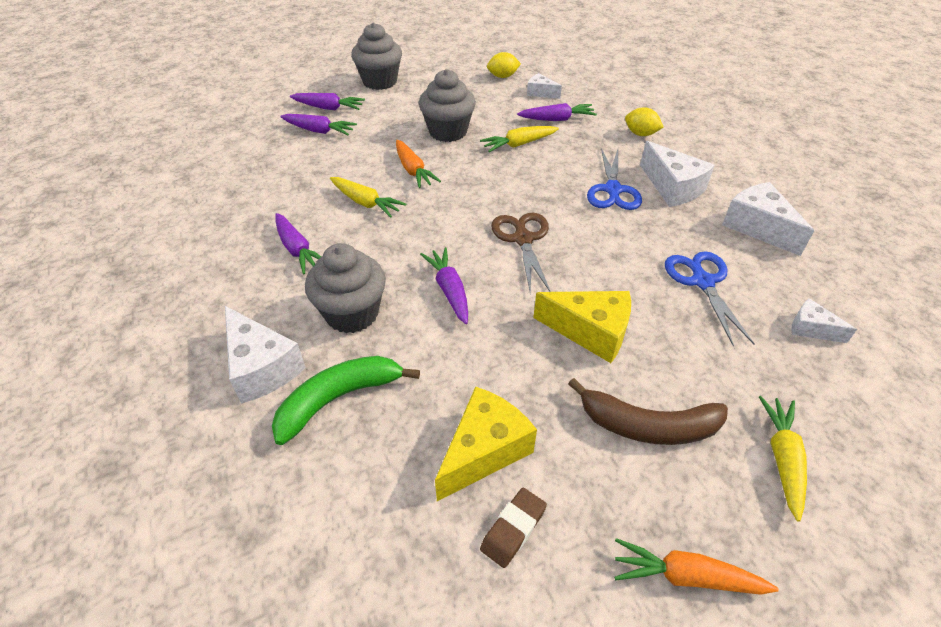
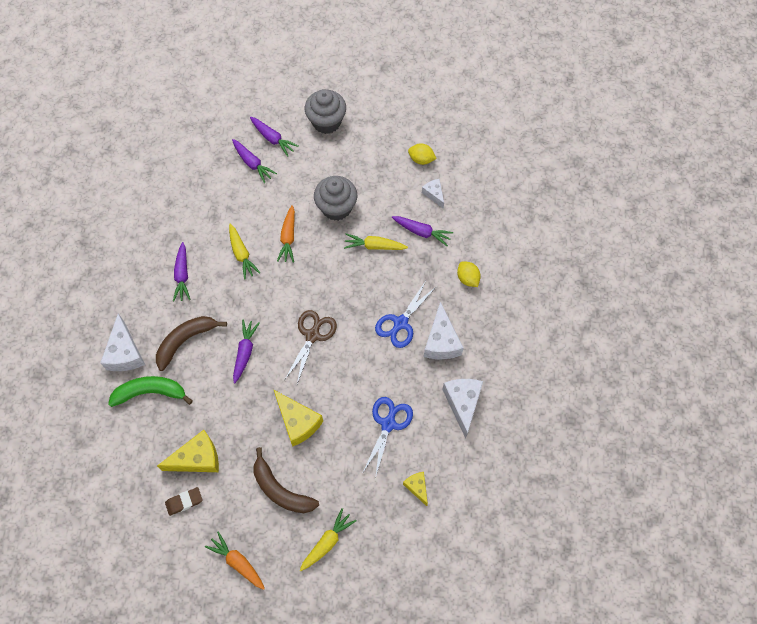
camera: 30 degrees right, 20 degrees up
grey cupcake [305,243,386,333] -> brown banana [156,316,227,371]
white cheese [791,298,857,343] -> yellow cheese [403,472,428,506]

